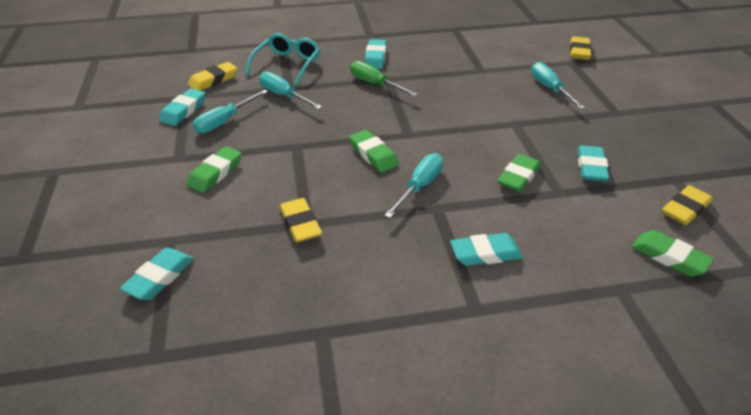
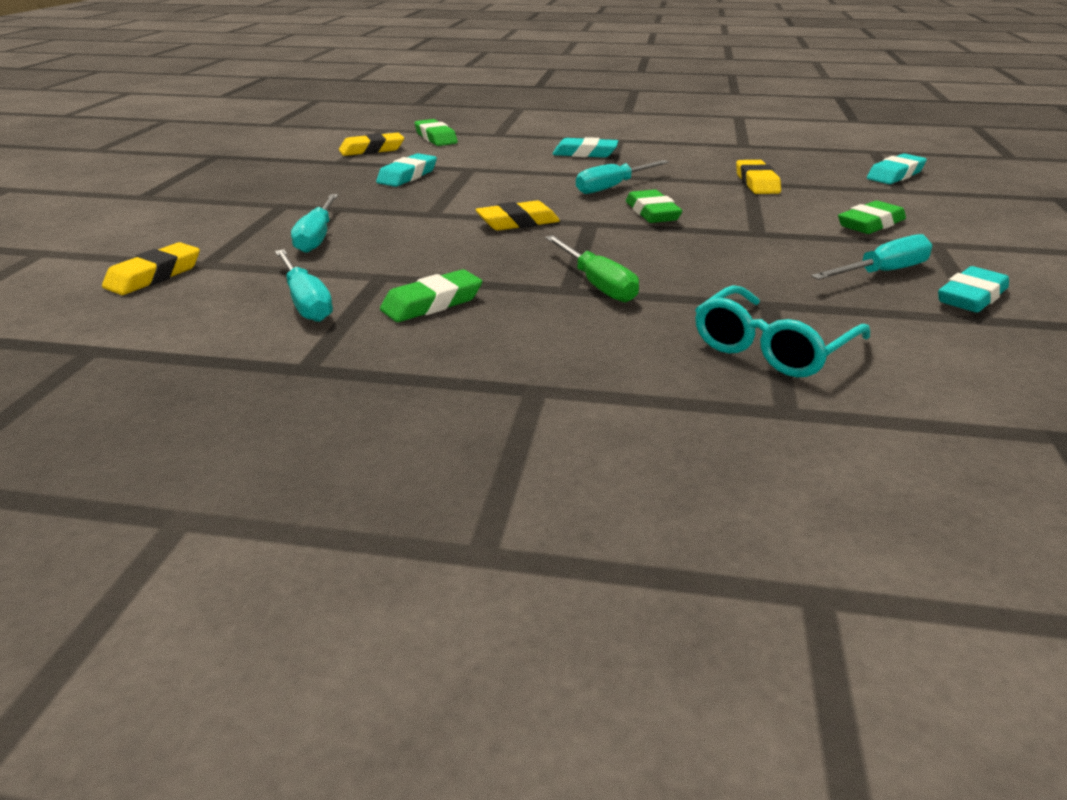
camera: 160 degrees left, 10 degrees down
yellow eraser [188,62,237,91] -> yellow eraser moved to [475,200,560,231]
turquoise screwdriver [259,72,322,109] -> turquoise screwdriver moved to [275,249,333,322]
turquoise eraser [365,39,387,69] -> none
green eraser [498,154,541,192] -> green eraser moved to [380,269,482,322]

